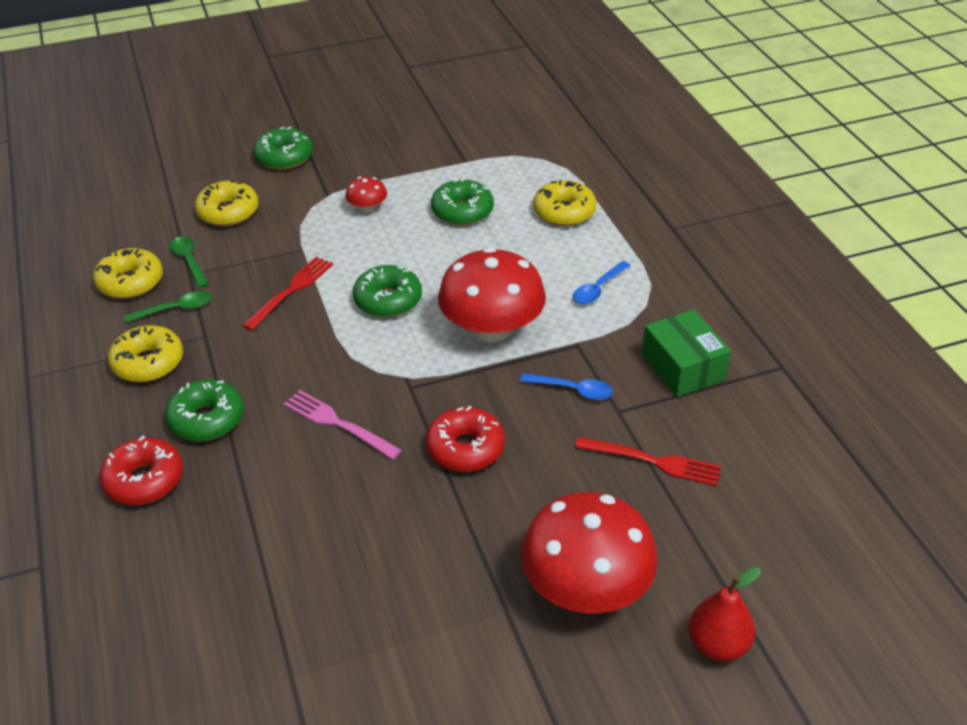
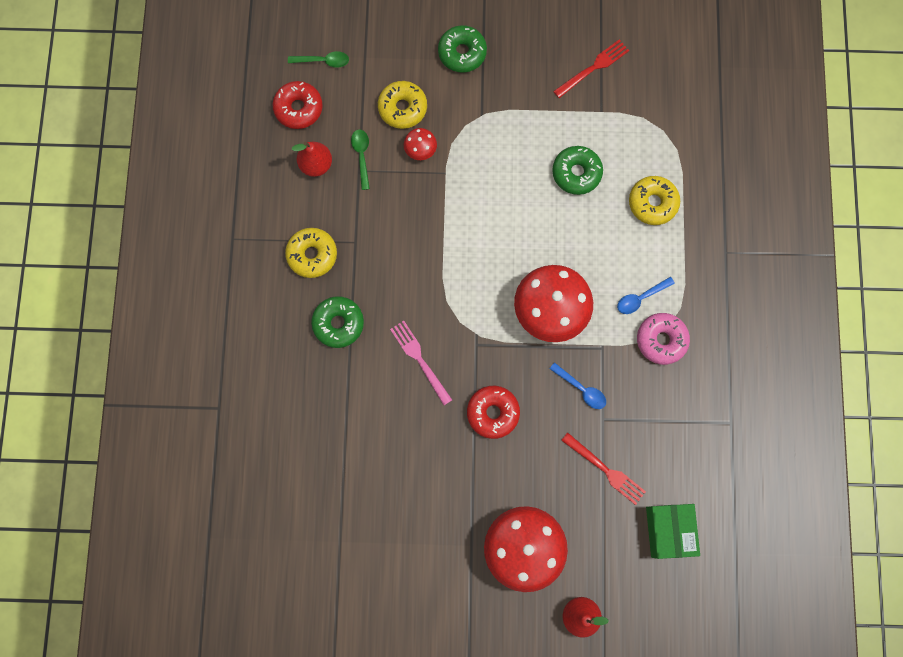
camera: 20 degrees right, 35 degrees up
yellow donut [93,248,163,299] -> red pear [292,142,332,177]
red donut [99,436,183,505] -> red donut moved to [272,81,323,129]
green spoon [124,291,212,323] -> green spoon moved to [288,51,349,68]
red fork [242,257,333,331] -> red fork moved to [553,39,629,98]
red mushroom [345,177,387,213] -> red mushroom moved to [404,128,437,160]
green donut [353,265,422,318] -> none
green box [642,310,731,397] -> green box moved to [646,504,700,559]
none -> pink donut [637,313,690,365]

